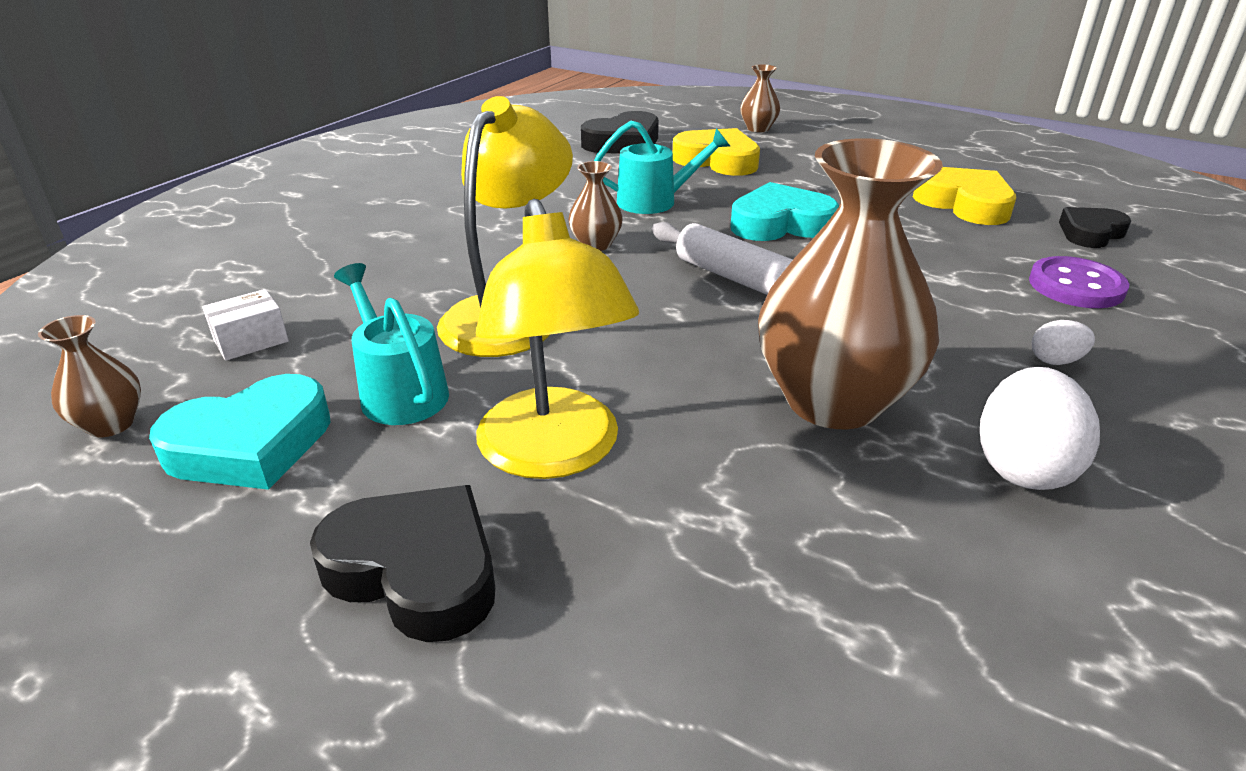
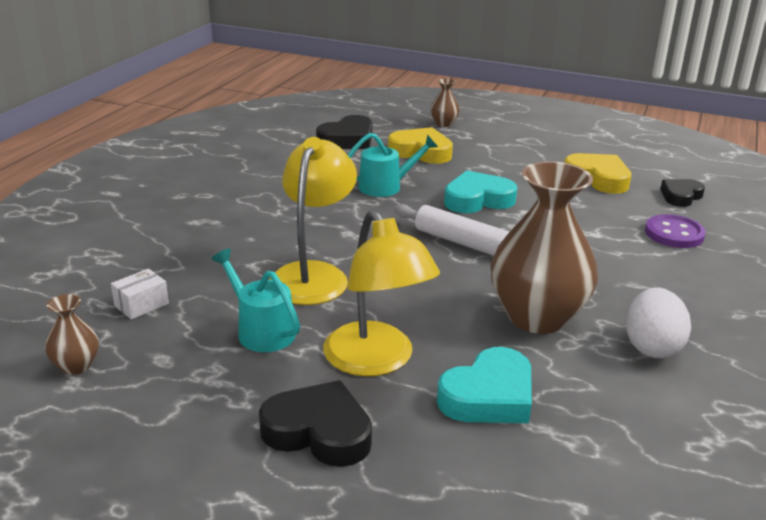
camera: 10 degrees left, 5 degrees down
turquoise heart [149,374,331,490] -> turquoise heart moved to [437,347,532,423]
brown vase [569,161,623,251] -> none
white egg [1032,320,1095,365] -> none

